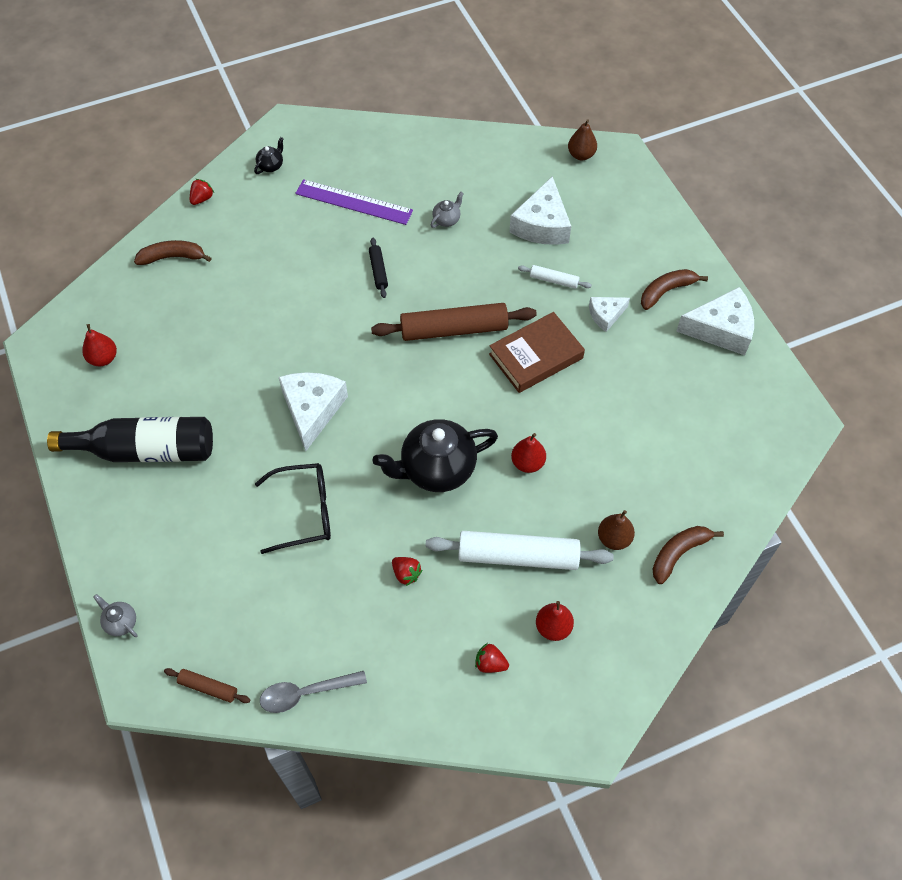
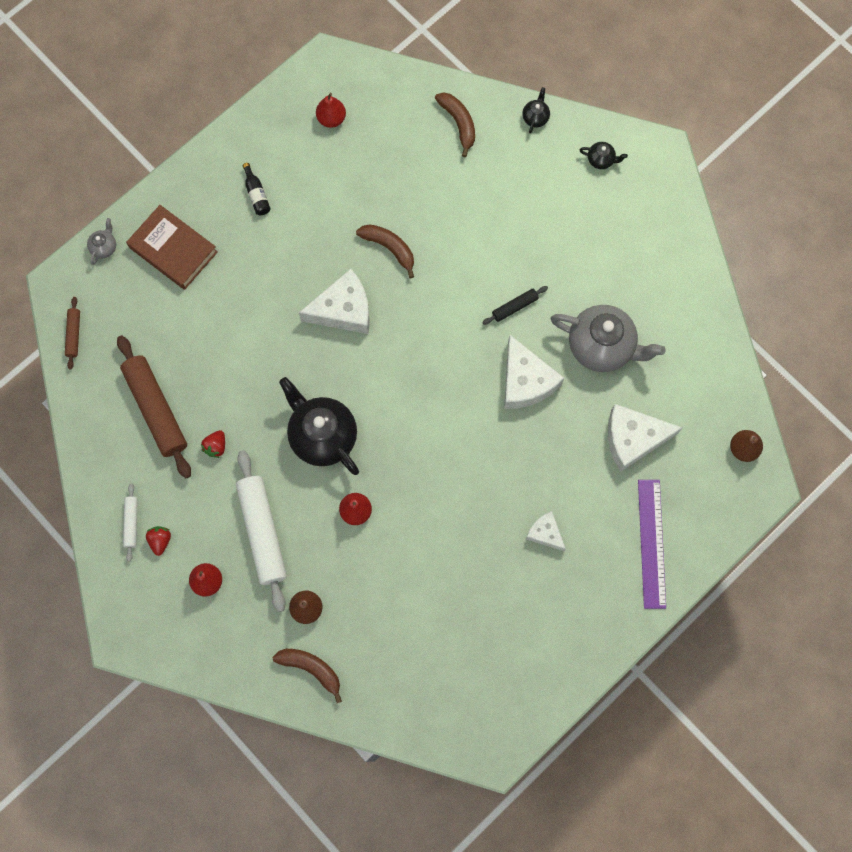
camera: 70 degrees right, 15 degrees up
black bottle [47,417,213,462] -> black bottle [243,163,271,215], size x0.40
red strawberry [190,179,214,205] -> black teapot [522,87,550,134]
black glasses [255,463,331,554] -> none
grey spoon [260,671,367,713] -> none
purple ruler [295,179,413,225] -> purple ruler moved to [638,480,666,609]
brown rolling pin [371,303,537,341] -> brown rolling pin moved to [117,335,191,478]
grey teapot [431,192,464,228] -> grey teapot [550,305,665,372], size x2.33
brown book [489,312,585,393] -> brown book moved to [126,205,218,290]
white rolling pin [518,265,592,289] -> white rolling pin moved to [123,483,138,561]
brown banana [641,269,708,310] -> brown banana moved to [356,224,414,279]
white cheese [676,287,754,355] -> white cheese moved to [504,335,564,409]

